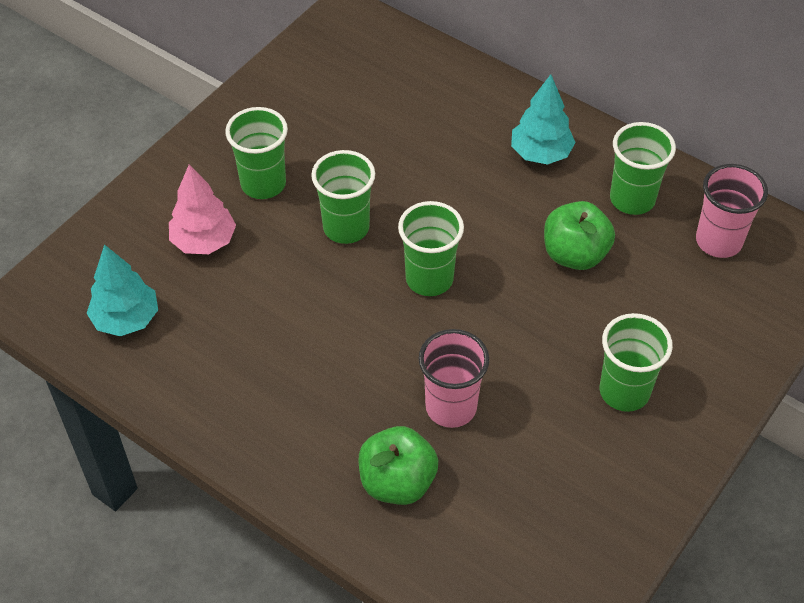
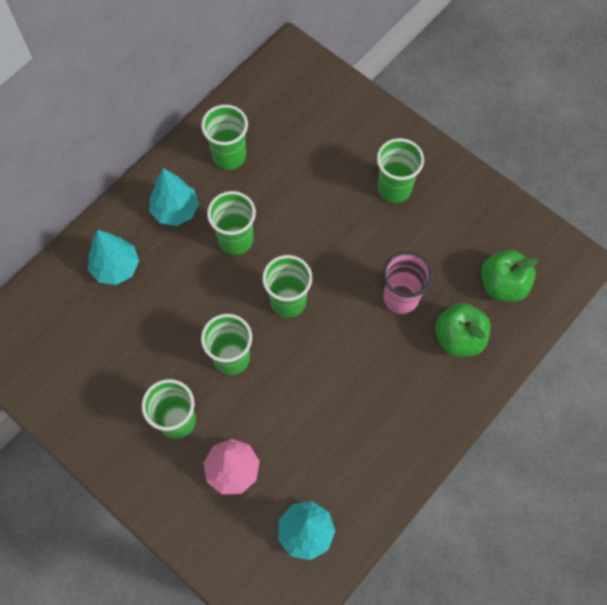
camera: 85 degrees left, 15 degrees up
green apple [544,201,615,270] -> green apple moved to [481,249,538,302]
pink cup [696,164,768,258] -> none
none -> turquoise tree [88,230,139,285]
none -> green cup [207,191,256,255]

